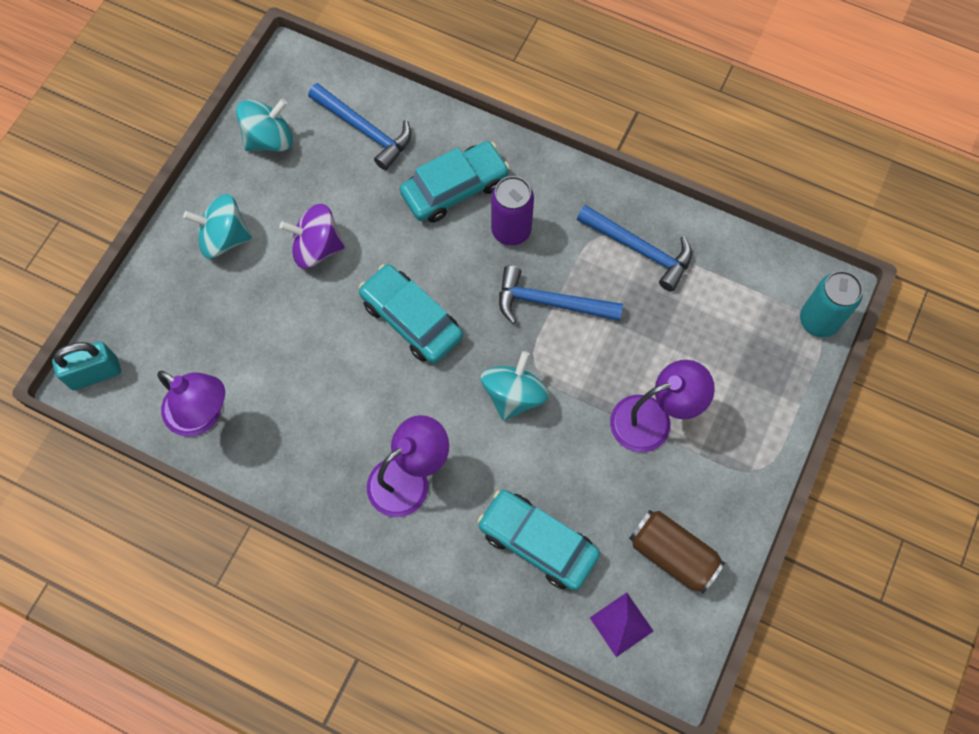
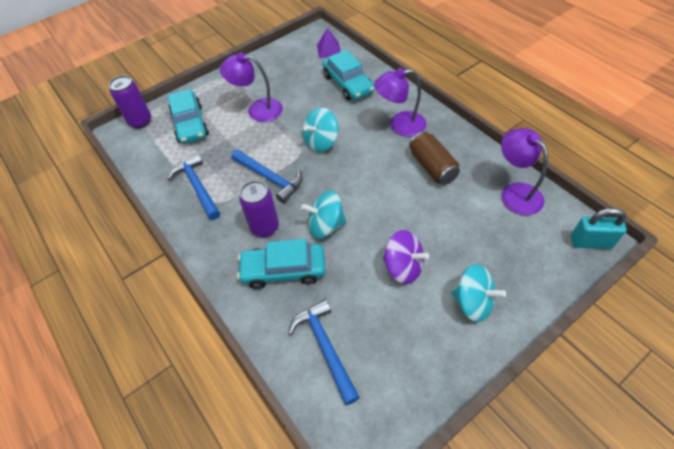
camera: 150 degrees left, 15 degrees down
turquoise spinning top [236,99,293,151] -> turquoise spinning top moved to [301,191,347,239]
turquoise car [359,264,463,364] -> turquoise car moved to [168,89,209,144]
brown can [629,510,725,594] -> brown can moved to [409,131,460,185]
turquoise can [800,271,863,338] -> purple can [109,75,151,129]

